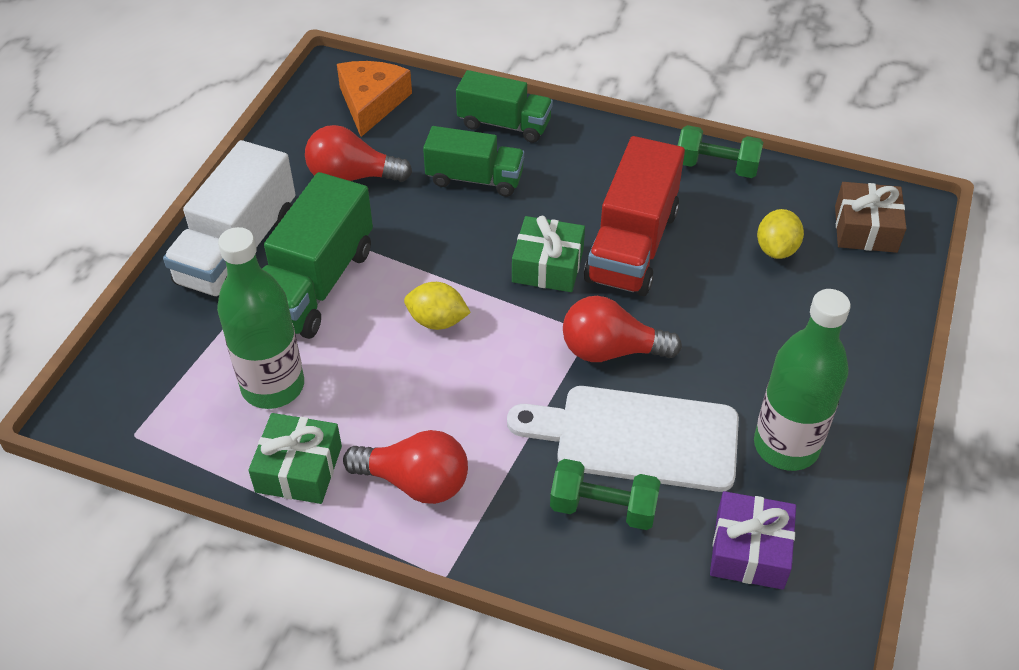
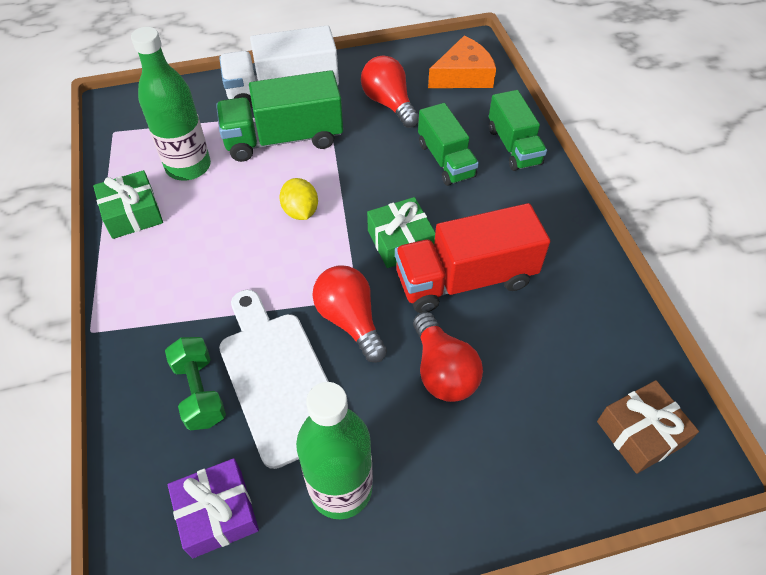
camera: 55 degrees right, 5 degrees up
red light bulb [343,430,468,504] -> red light bulb moved to [413,312,483,402]
green dumbbell [678,125,763,178] -> none
yellow lemon [757,209,804,259] -> none

